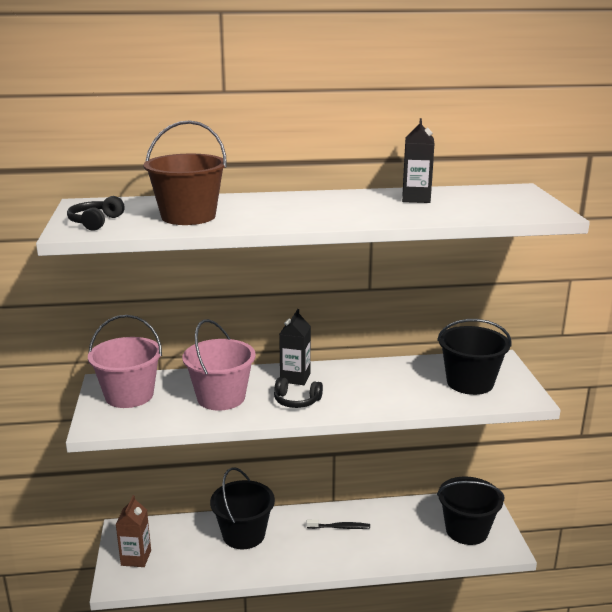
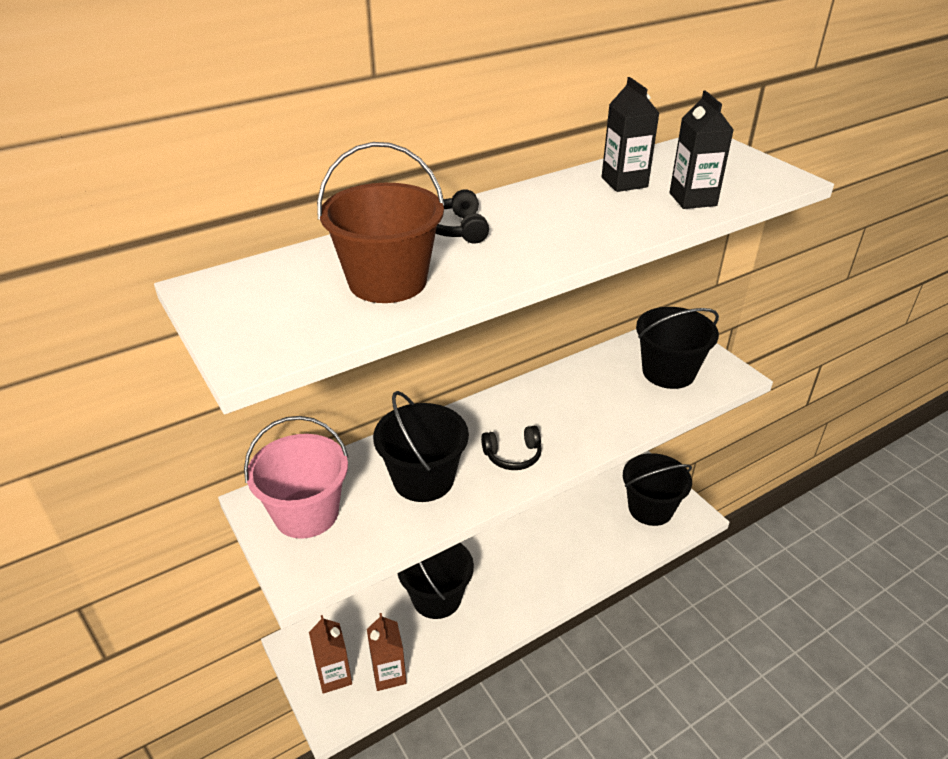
camera: 25 degrees left, 15 degrees up
black headphones [67,196,125,231] -> black headphones moved to [435,189,489,244]
pink bucket [182,319,255,411] -> black bucket [373,391,469,502]
black carton [279,309,311,385] -> black carton moved to [669,91,734,209]
black toothbrush [307,519,370,529] -> none
none -> brown carton [367,613,407,691]

